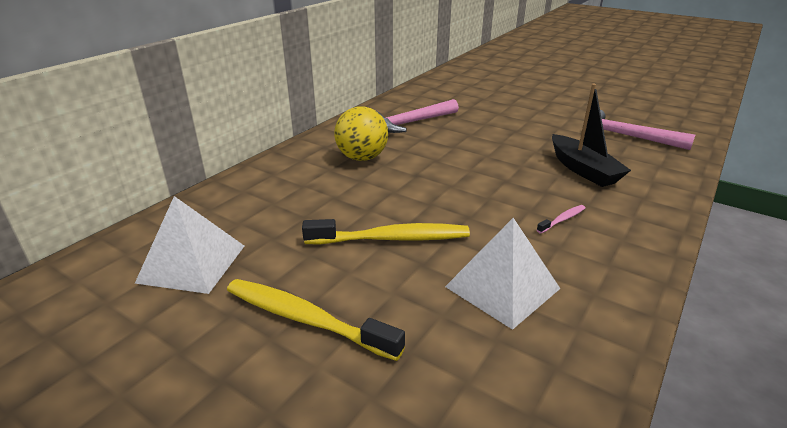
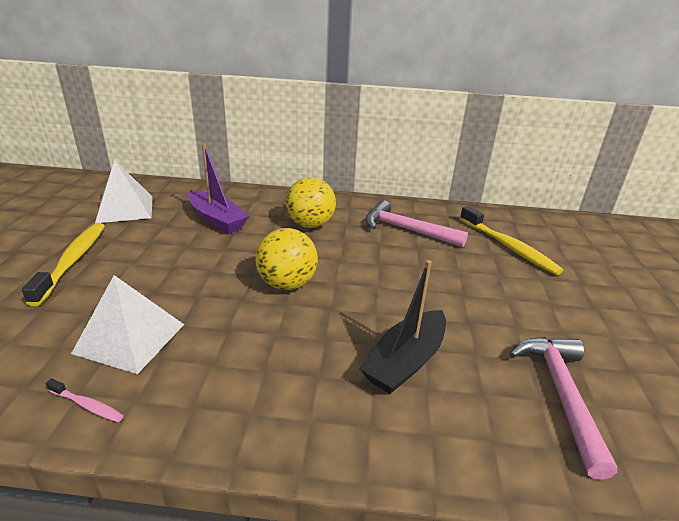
camera: 60 degrees right, 0 degrees up
yellow toothbrush [302,219,470,245] -> yellow toothbrush moved to [460,206,563,275]
pink toothbrush [537,205,585,233] -> pink toothbrush moved to [45,378,124,422]
none -> purple boat [188,143,249,234]
none -> yellow ball [255,228,318,290]

